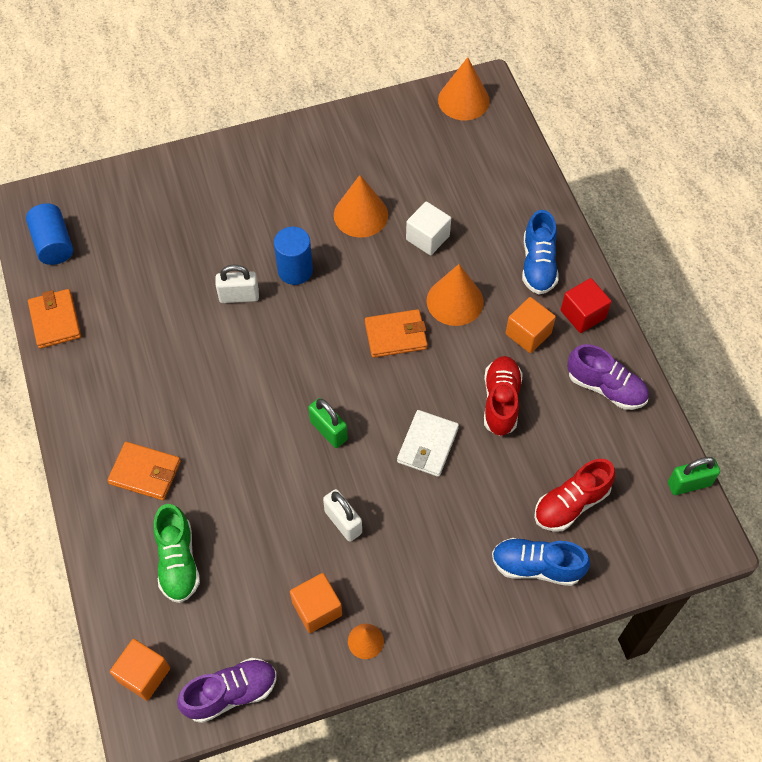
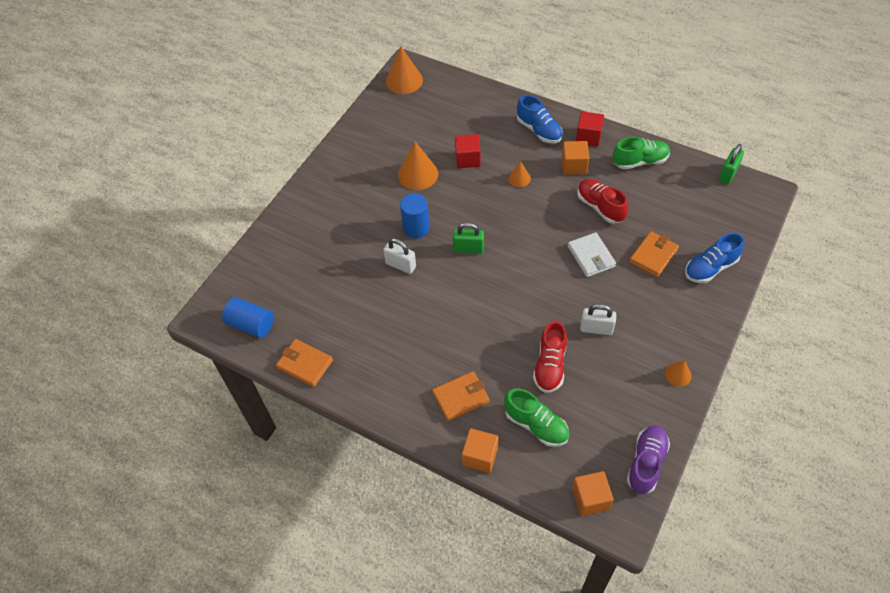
camera: 40 degrees left, 5 degrees down
white padlock [216,265,259,303] -> white padlock turned 75 degrees clockwise [383,238,416,274]
orange cube [290,573,342,633] -> orange cube moved to [462,428,498,473]
green padlock [308,398,348,448] -> green padlock moved to [453,222,484,254]
orange wallet [365,309,428,358] -> orange wallet moved to [629,231,679,277]
white cube [406,201,451,256] -> red cube [455,134,481,168]
orange cone [427,264,484,326] -> orange cone [508,161,531,187], size x0.54
red shoe [534,459,615,531] -> red shoe moved to [533,321,567,393]
purple shoe [567,344,649,410] -> green shoe [612,137,670,170]

